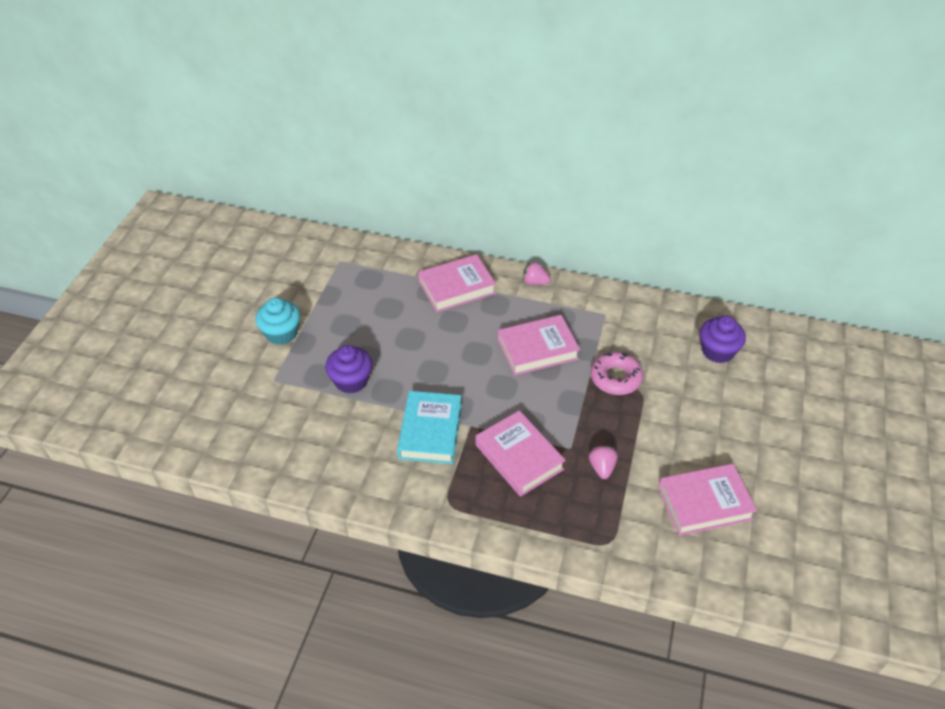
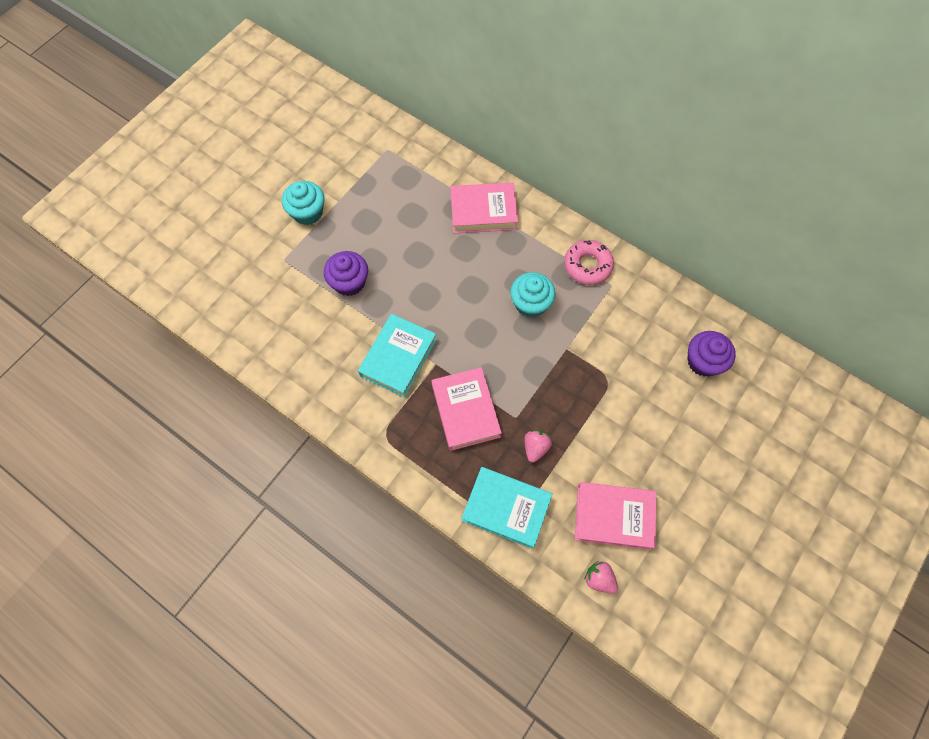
camera: 20 degrees right, 20 degrees up
pink book [498,315,580,376] -> turquoise cupcake [510,272,555,318]
pink strawberry [523,262,551,285] -> pink strawberry moved to [584,561,618,594]
pink donut [590,352,644,395] -> pink donut moved to [564,240,614,285]
none -> turquoise book [462,467,552,549]

